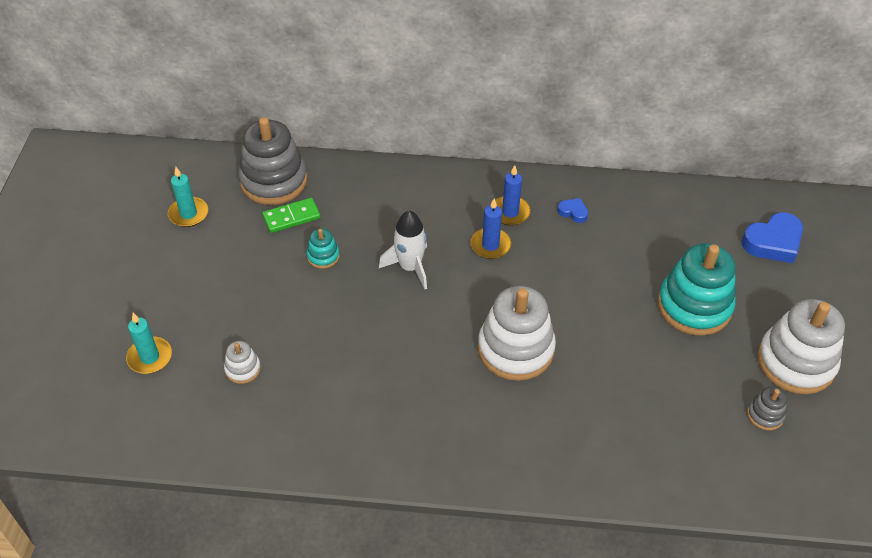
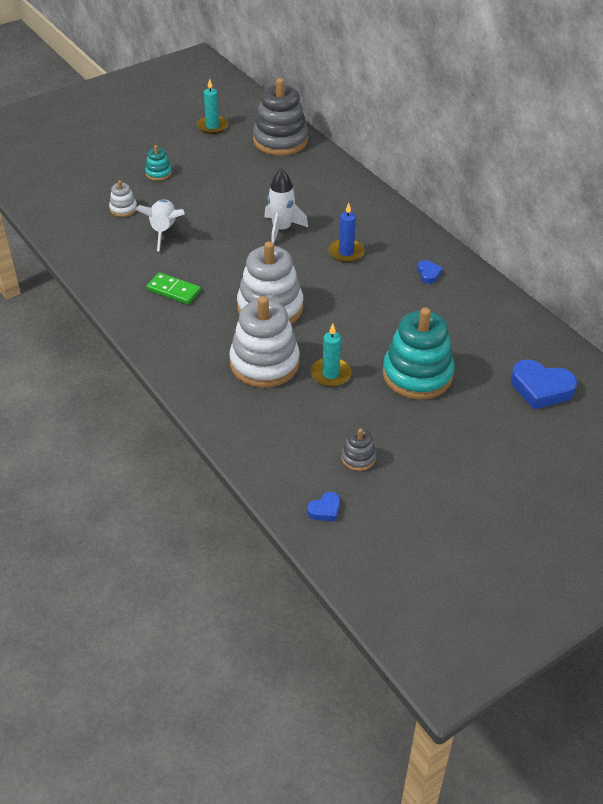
camera: 50 degrees right, 5 degrees down
turquoise candle [126,313,172,374] -> turquoise candle moved to [311,324,351,387]
green domino [262,198,321,233] -> green domino moved to [146,272,201,304]
turquoise stacking toy [306,228,340,269] -> turquoise stacking toy moved to [145,145,172,181]
blue candle [495,165,531,225] -> none
white stacking toy [757,299,845,394] -> white stacking toy moved to [229,296,300,388]
none -> white rocket [135,199,185,251]
none -> blue heart [307,492,340,521]

